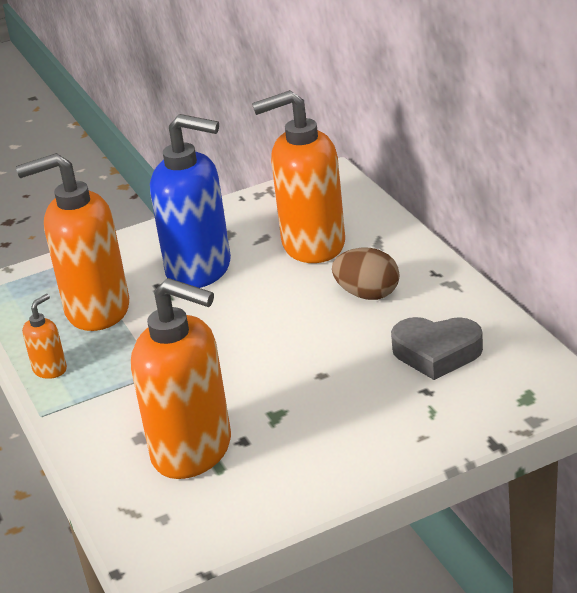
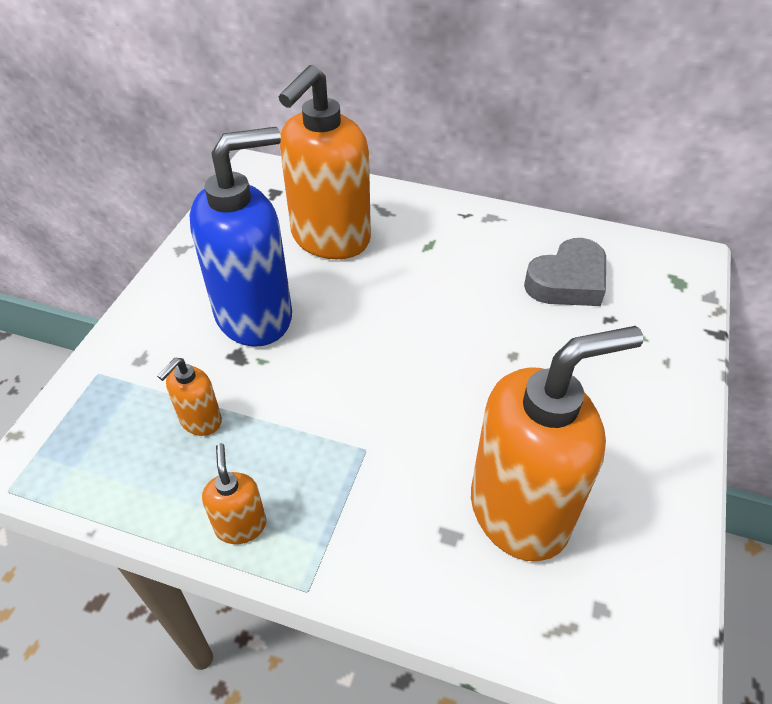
camera: 50 degrees left, 15 degrees up
orange soap dispenser [16,153,129,331] -> orange soap dispenser [157,358,222,436], size x0.44
brown egg [332,248,399,300] -> none

